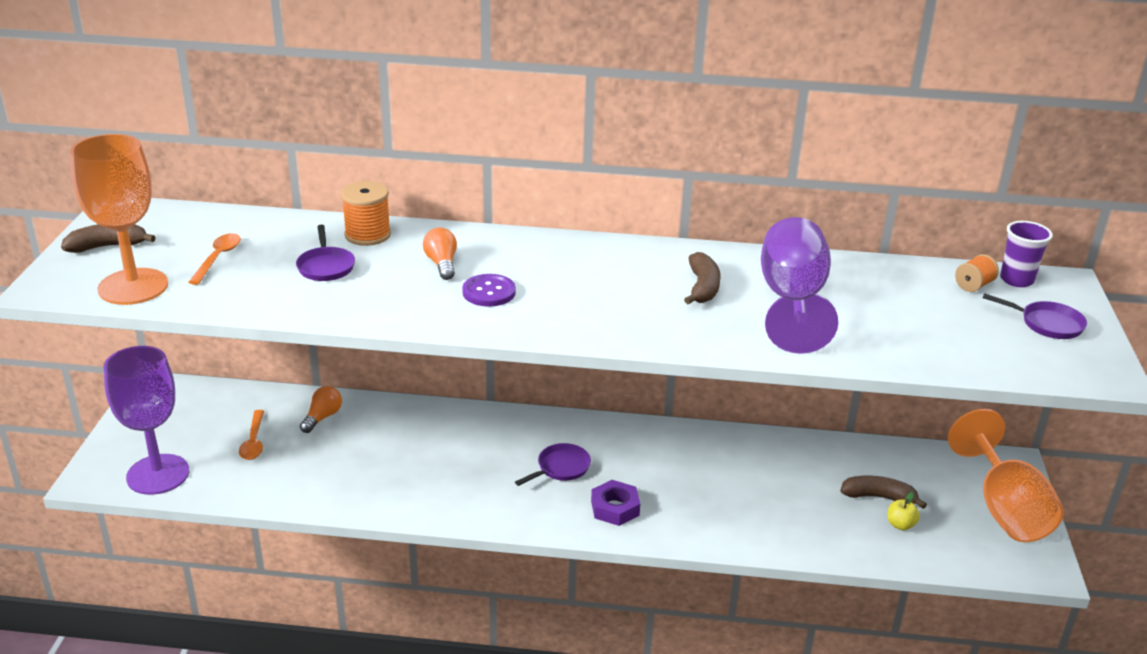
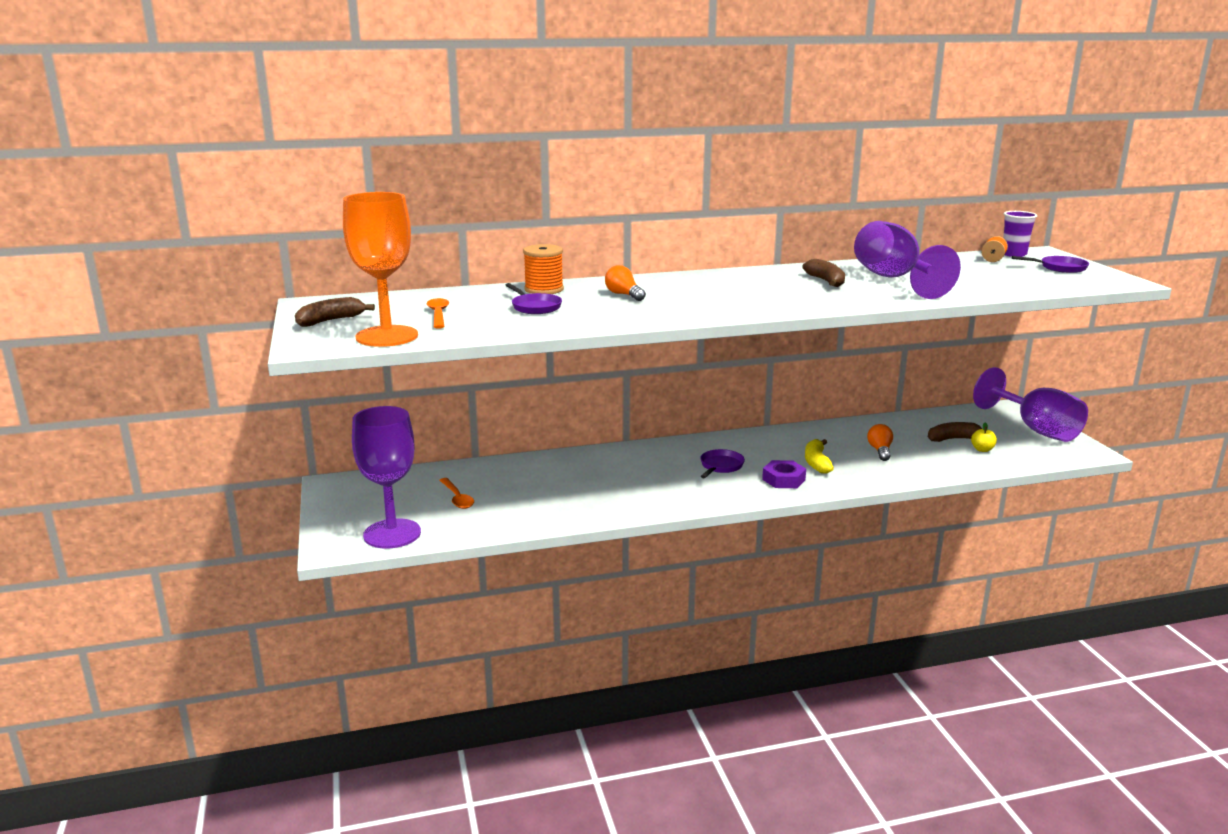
camera: 20 degrees left, 10 degrees down
orange light bulb [300,386,342,433] -> orange light bulb moved to [867,424,893,461]
purple button [462,274,516,307] -> none
orange goblet [948,409,1064,542] -> purple goblet [973,367,1088,442]
none -> yellow banana [805,439,834,474]

